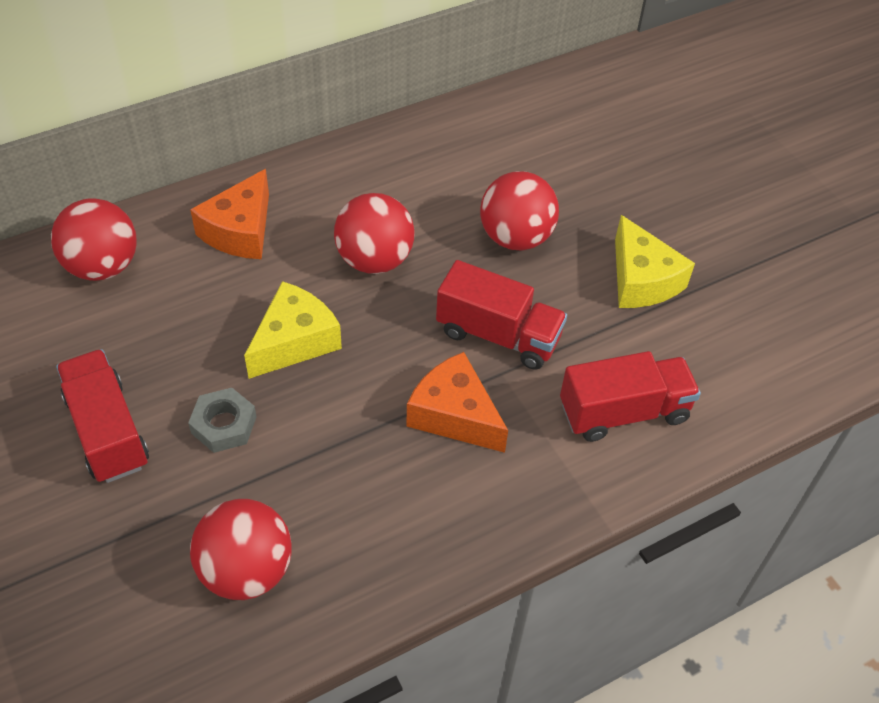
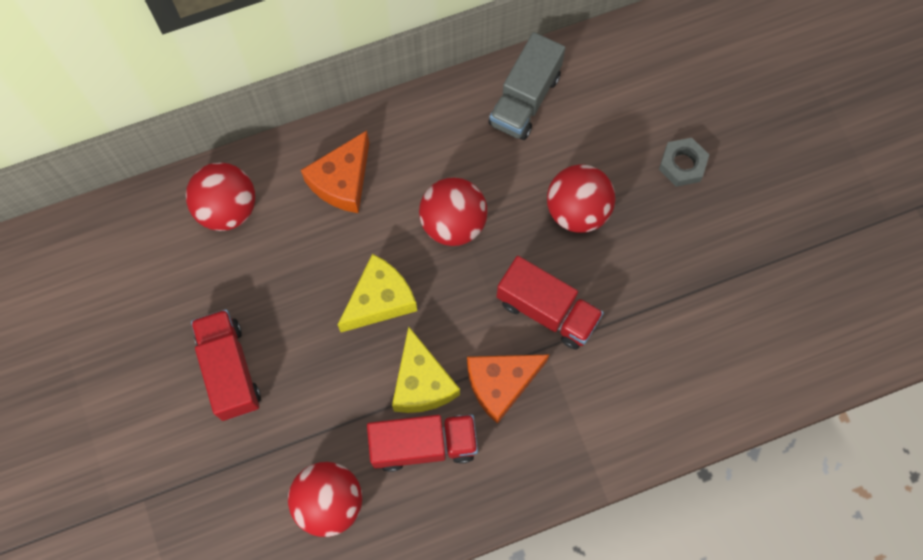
camera: 10 degrees right, 20 degrees up
grey nut [188,388,257,453] -> grey nut moved to [659,138,709,187]
orange cheese [406,352,508,453] -> orange cheese turned 75 degrees counterclockwise [467,354,550,424]
red truck [560,351,701,442] -> red truck moved to [367,414,478,472]
yellow cheese [615,215,695,308] -> yellow cheese moved to [392,327,460,413]
none -> grey truck [489,32,565,140]

